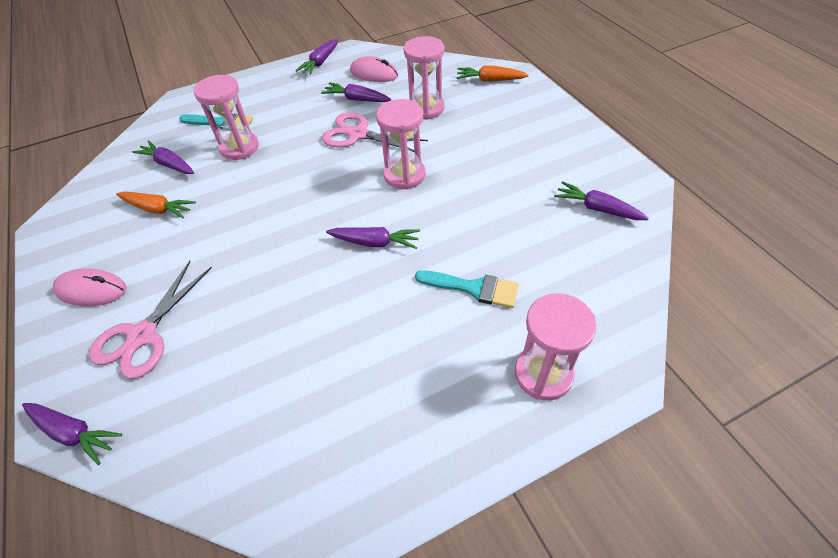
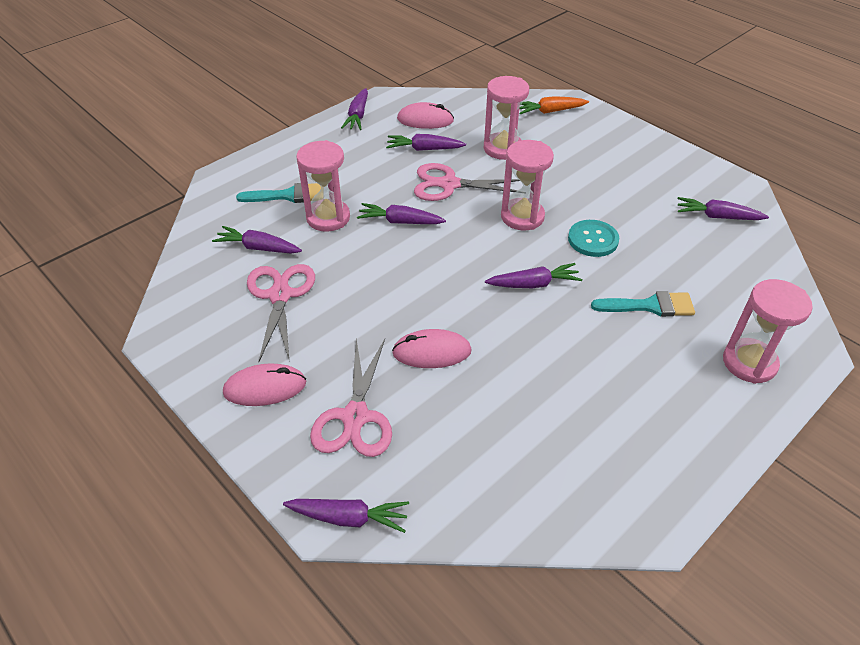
camera: 20 degrees left, 5 degrees down
orange carrot [116,192,196,219] -> pink scissors [247,264,315,361]
none -> purple carrot [357,203,446,224]
none -> pink mouse [392,329,472,368]
none -> turquoise button [568,220,619,257]

